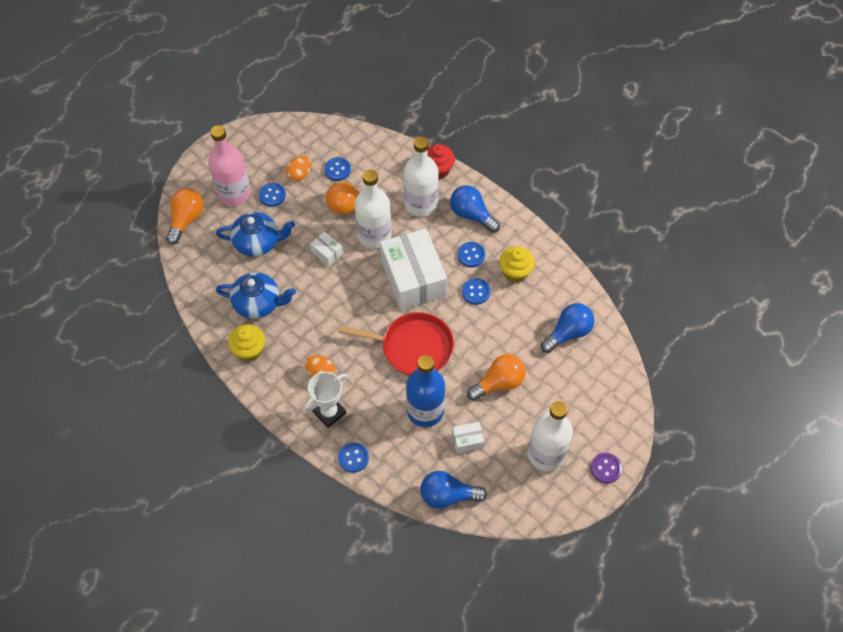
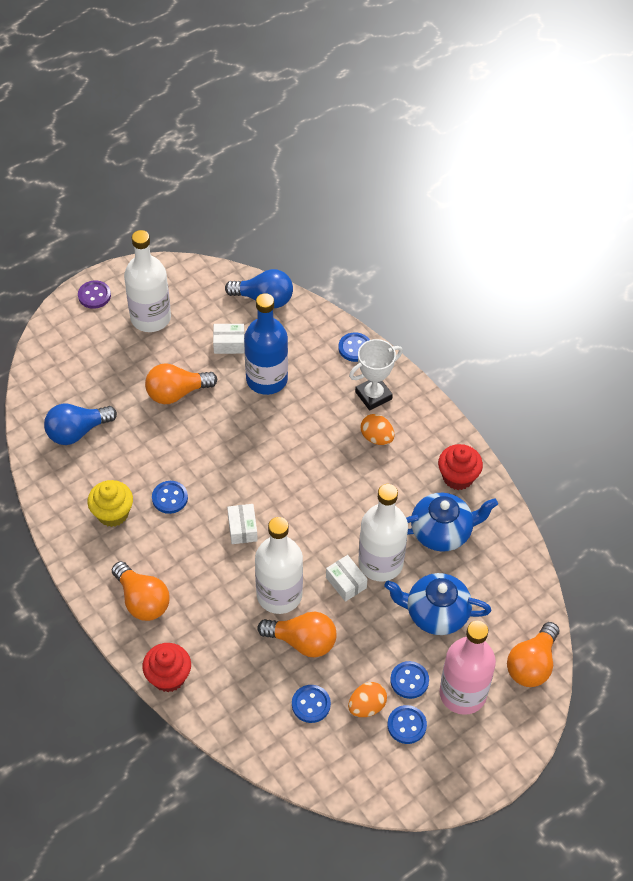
camera: 170 degrees left, 5 degrees down
blue teapot [216,272,296,319] -> blue teapot turned 150 degrees clockwise [406,493,498,552]
yellow cupcake [228,324,265,362] -> red cupcake [438,444,483,490]
red pan [338,312,454,376] -> none
white box [380,228,447,310] -> white box [227,504,258,544], size x0.42
white bottle [404,136,439,217] -> white bottle moved to [358,484,408,581]
blue light bulb [450,185,500,233] -> orange light bulb [112,561,170,621]
blue button [458,242,485,267] -> blue button moved to [387,705,427,744]

